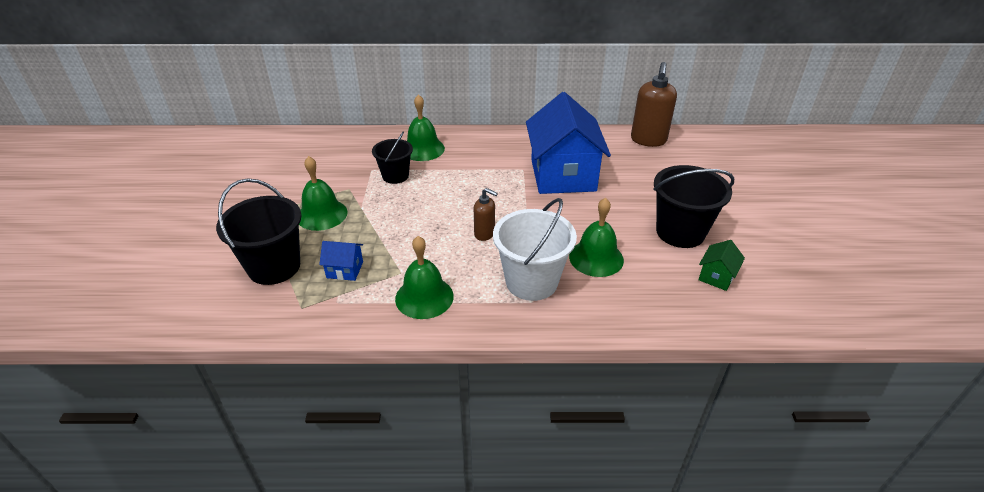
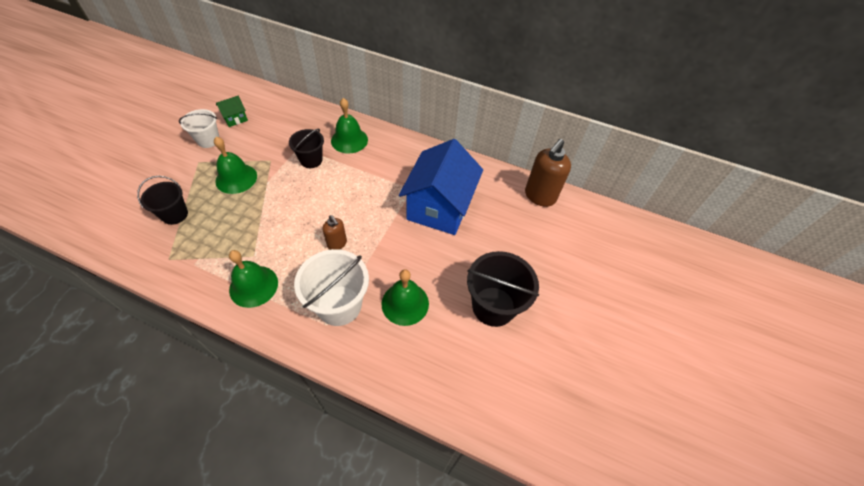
camera: 20 degrees right, 15 degrees up
black bucket [216,178,301,285] -> black bucket [137,176,188,225], size x0.62
blue house [319,241,363,281] -> none
green house [698,240,745,291] -> green house moved to [216,96,248,127]
none -> white bucket [179,109,219,148]

